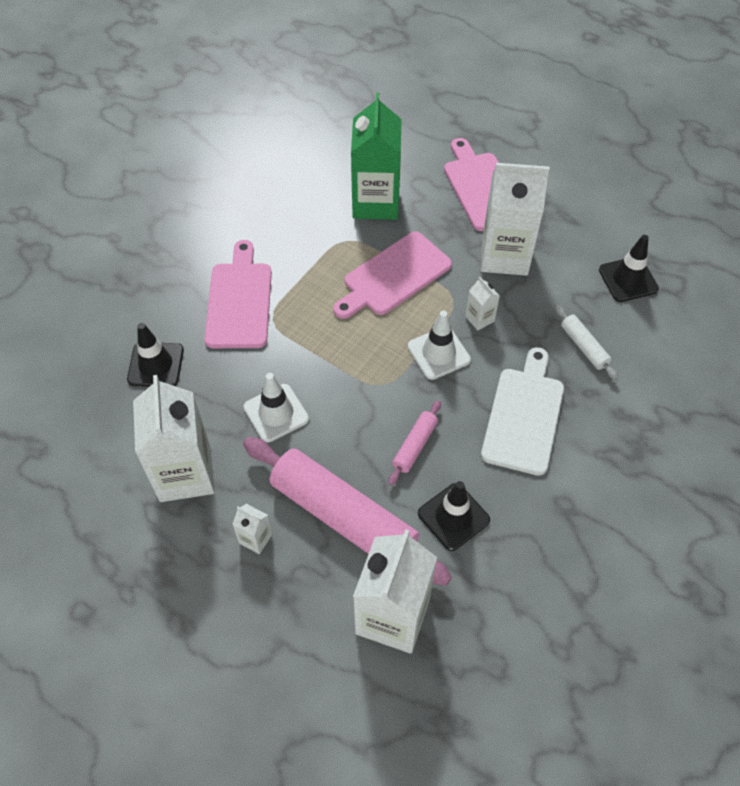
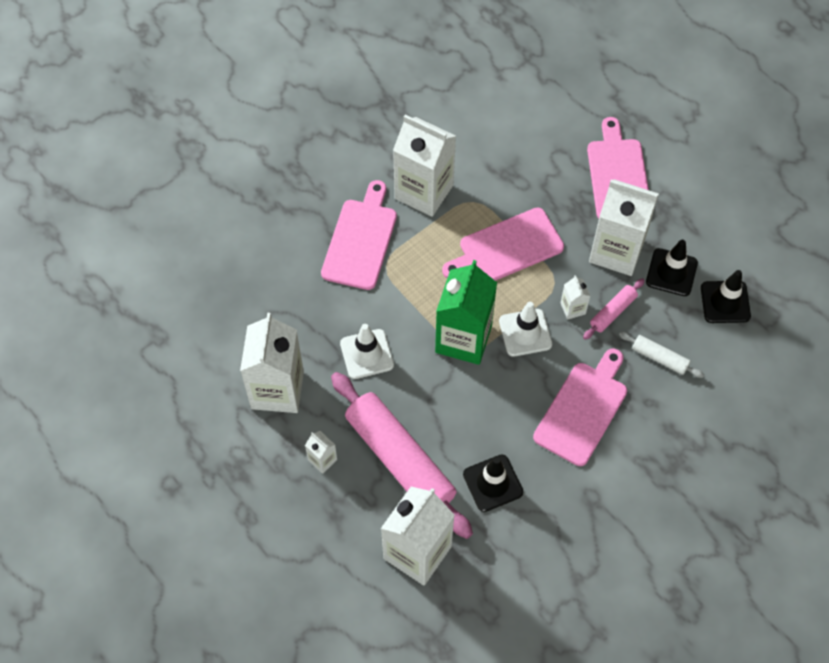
camera: 15 degrees right, 5 degrees up
black traffic cone [127,323,184,387] -> black traffic cone moved to [646,240,698,296]
green carton [351,93,402,220] -> green carton moved to [435,260,497,365]
pink rolling pin [389,400,441,485] -> pink rolling pin moved to [583,278,645,340]
white cutting board [481,347,564,476] -> pink cutting board [533,349,627,466]
white rolling pin [555,306,618,380] -> white rolling pin turned 45 degrees counterclockwise [619,332,704,378]
none -> white carton [393,115,456,217]

